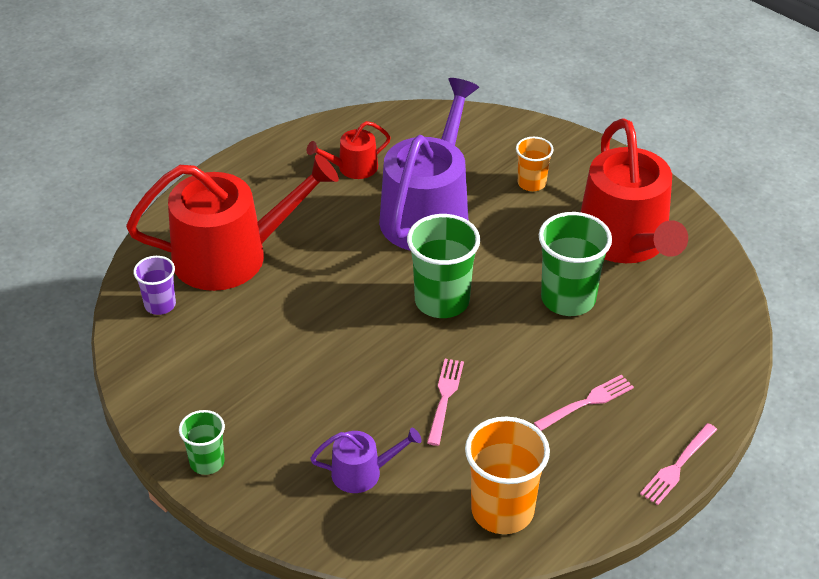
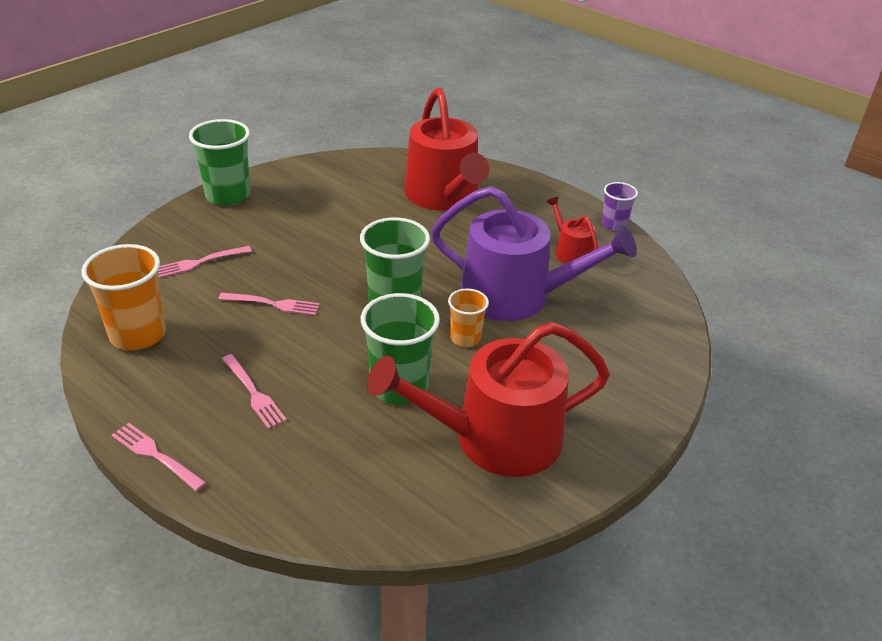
camera: 85 degrees right, 5 degrees down
purple cup [133,256,176,315] -> purple cup moved to [601,182,638,231]
green cup [179,410,225,475] -> green cup [189,119,250,206], size x1.75
purple watering can [310,428,421,493] -> pink fork [158,246,252,278]
orange cup [516,137,553,191] -> orange cup moved to [448,289,489,347]

